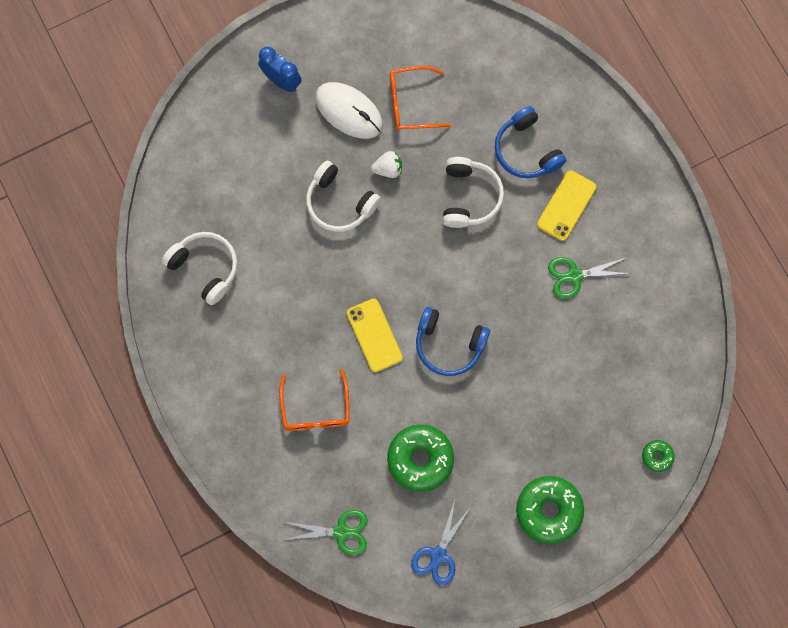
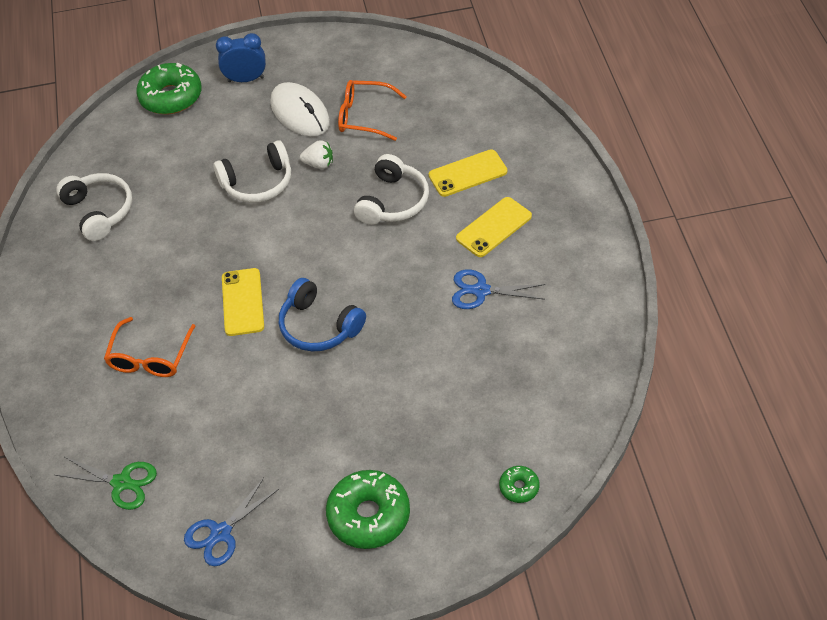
camera: 20 degrees right, 25 degrees down
blue clock [258,47,302,92] -> blue clock turned 60 degrees counterclockwise [216,33,266,82]
white headphones [306,161,381,232] -> white headphones turned 75 degrees counterclockwise [213,140,291,203]
green donut [387,424,454,492] -> green donut moved to [136,63,202,114]
blue headphones [495,106,567,178] -> yellow phone [429,149,507,197]
green scissors [548,257,631,299] -> blue scissors [452,269,545,309]

